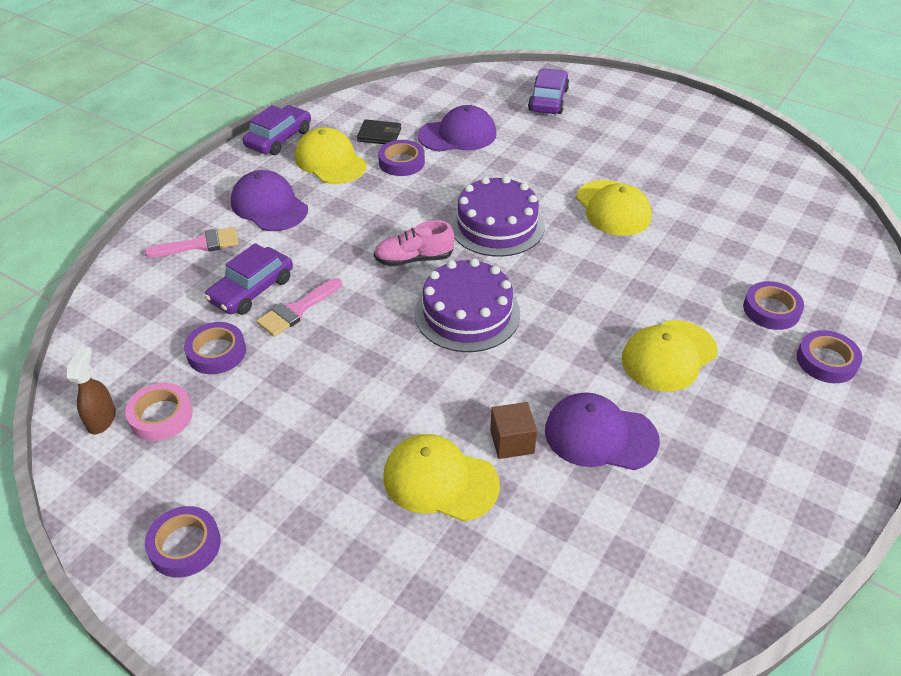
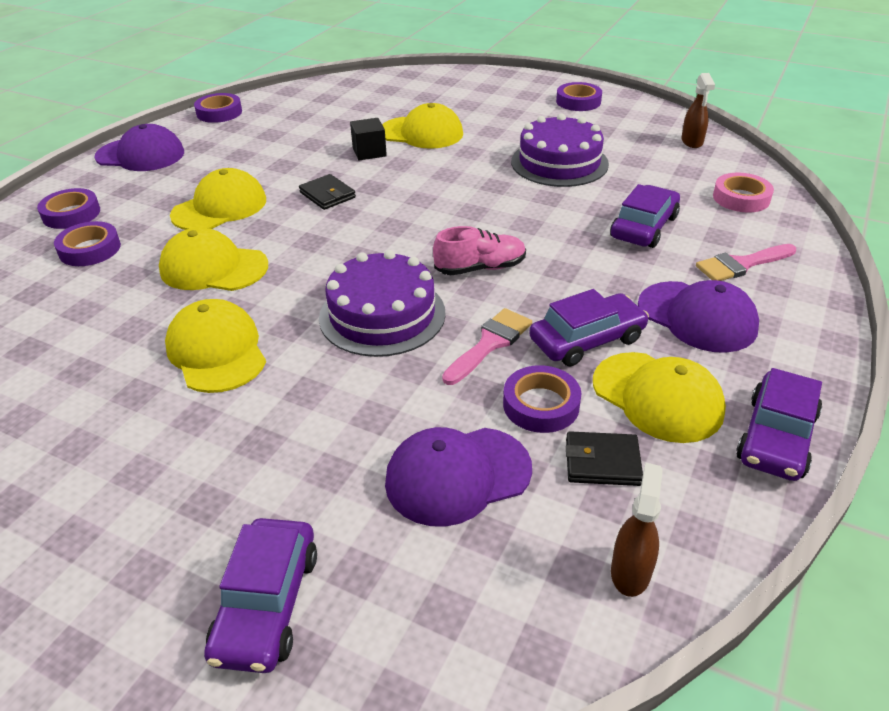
camera: 175 degrees right, 5 degrees down
pink tape [125,382,193,441] -> pink tape moved to [713,173,774,212]
purple tape [184,322,246,374] -> purple tape moved to [194,93,242,123]
pink brush [256,278,342,337] -> pink brush moved to [442,308,532,385]
purple cake [415,258,520,352] -> purple cake moved to [511,114,609,187]
brown cube [490,402,537,459] -> black cube [350,118,387,160]
purple cap [545,393,660,470] -> purple cap moved to [94,124,184,171]
none -> yellow cap [159,227,268,291]
none -> black wallet [299,174,356,210]
none -> purple car [529,289,649,366]
none -> brown spray bottle [611,463,663,597]

